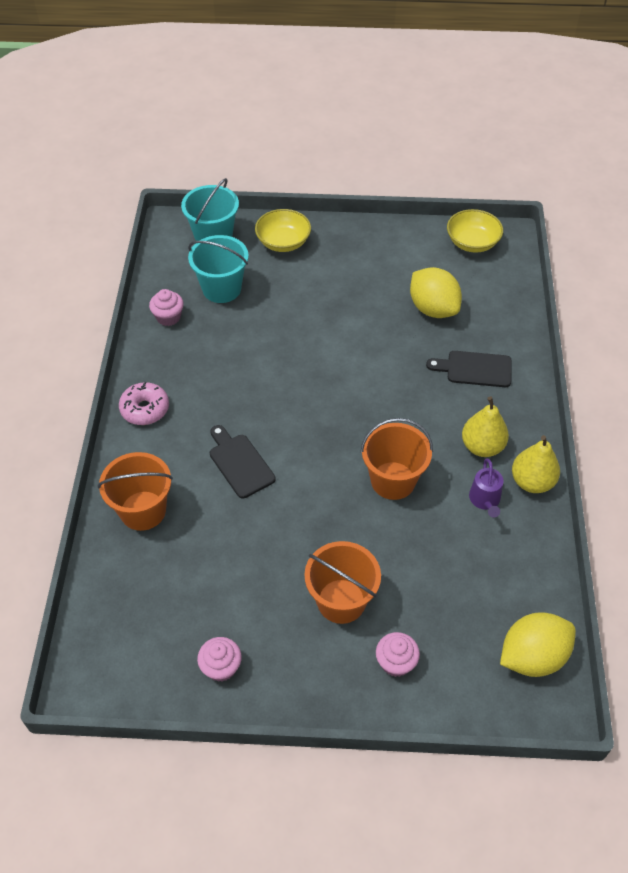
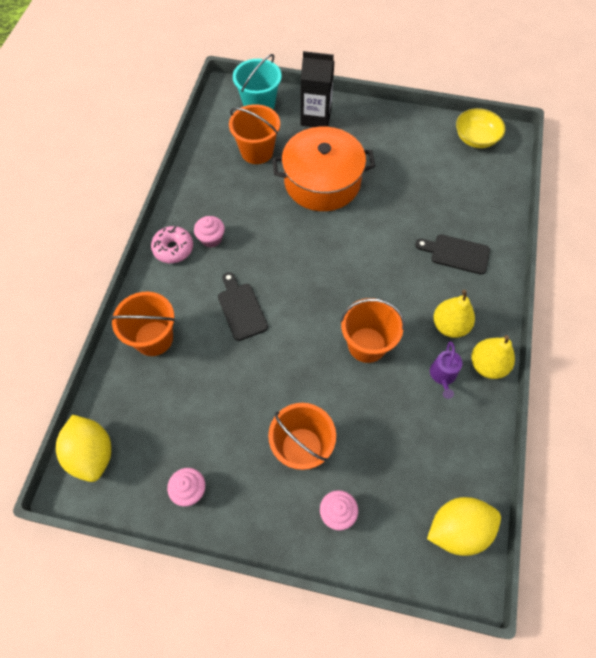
camera: 10 degrees right, 10 degrees up
pink cupcake [149,289,184,326] -> pink cupcake moved to [194,216,225,248]
turquoise bucket [188,235,249,303] -> orange bucket [229,104,280,164]
yellow bowl [255,209,311,252] -> black carton [300,51,334,127]
yellow lemon [410,267,462,318] -> yellow lemon moved to [56,415,111,482]
none -> orange pot [272,127,375,211]

